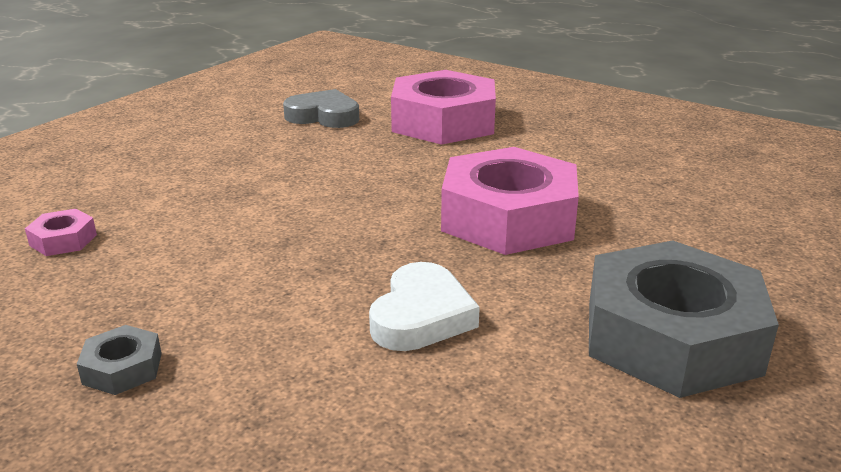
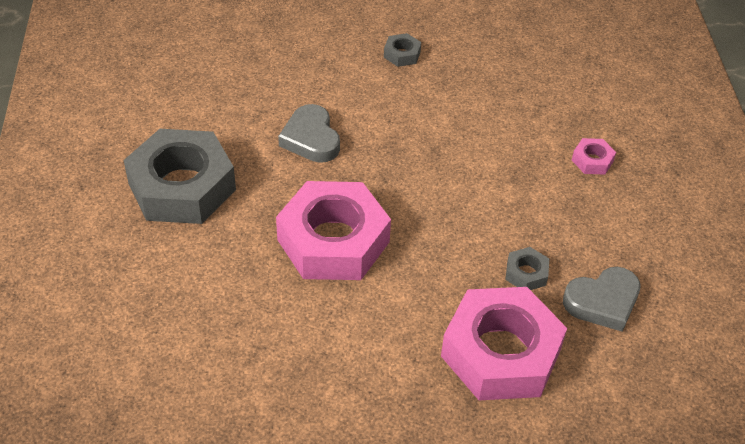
camera: 140 degrees right, 20 degrees up
pink nut [25,209,97,256] -> pink nut moved to [572,138,616,175]
white heart [369,262,480,351] -> grey heart [278,104,340,163]
none -> grey nut [505,247,549,290]

